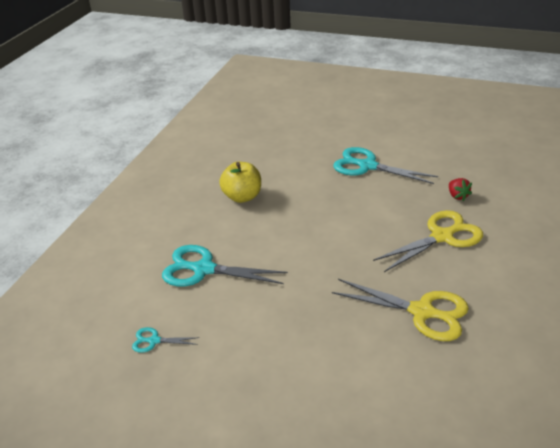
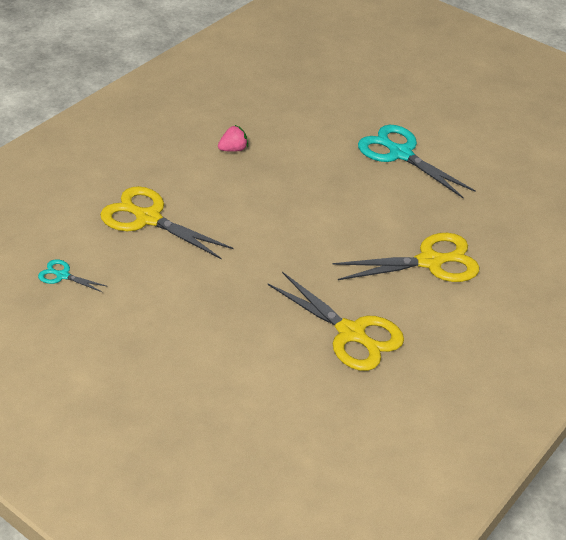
camera: 15 degrees right, 5 degrees up
turquoise scissors [162,245,288,286] -> yellow scissors [100,186,233,260]
yellow apple [219,162,261,203] -> pink strawberry [218,125,248,152]
red strawberry [449,178,472,201] -> none

